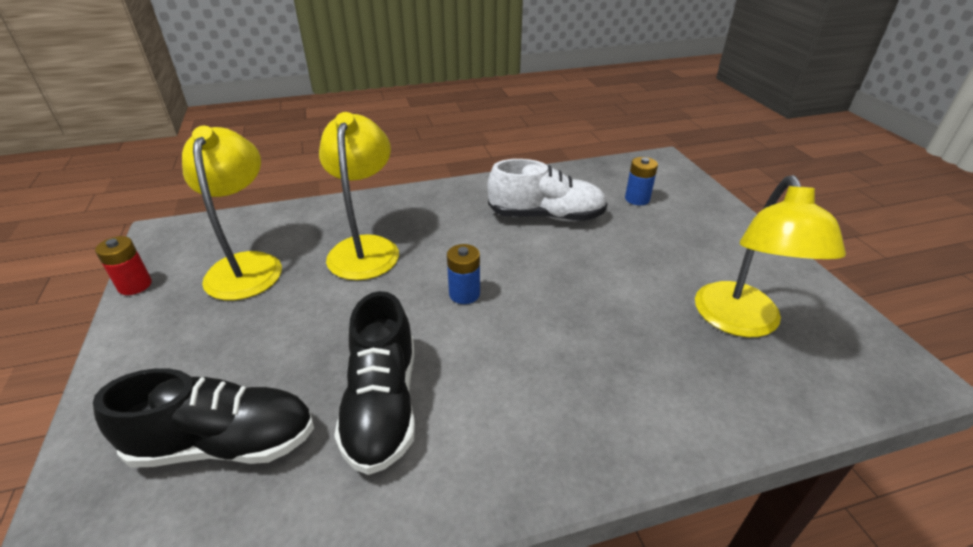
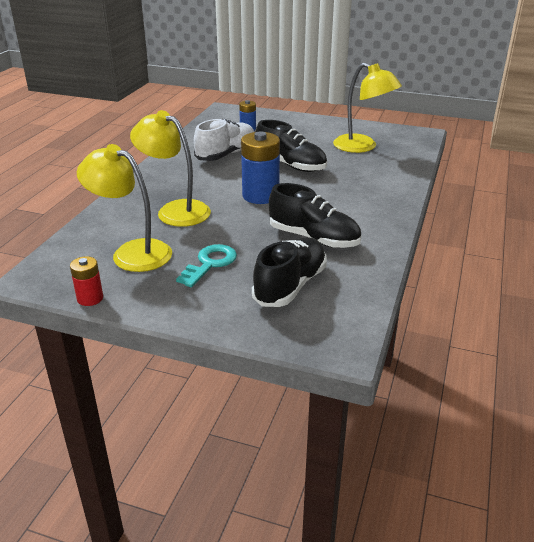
camera: 55 degrees left, 5 degrees down
blue battery [447,244,480,304] -> blue battery [241,131,280,204], size x1.85
none -> turquoise key [176,244,237,287]
none -> black shoe [256,120,327,172]

